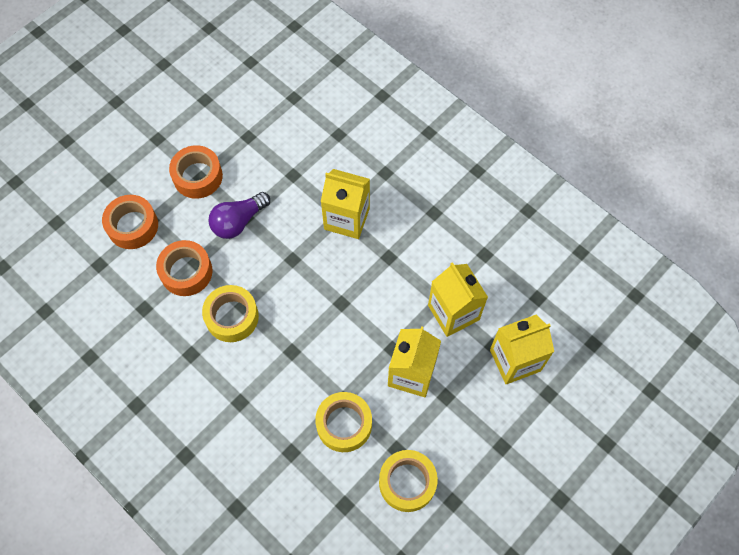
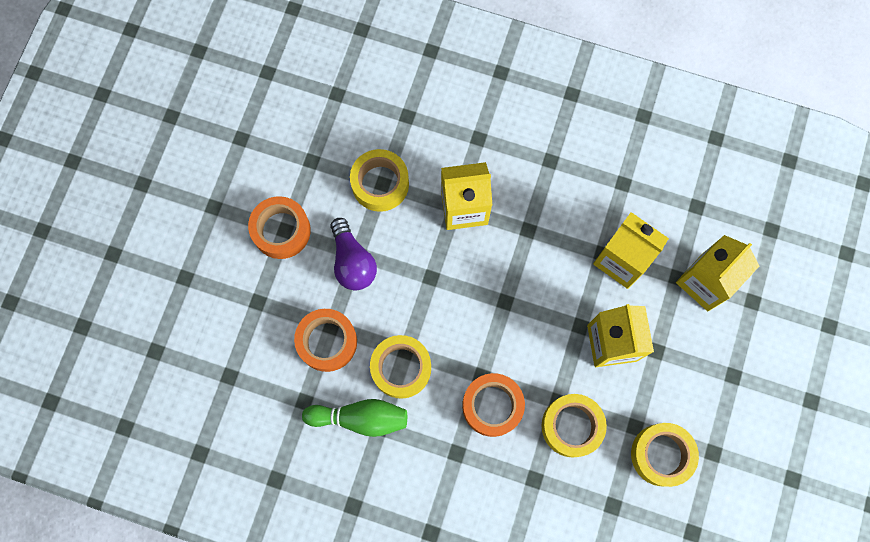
camera: 25 degrees left, 10 degrees up
orange tape [102,195,158,249] -> orange tape moved to [462,373,525,437]
purple light bulb [208,192,270,239] -> purple light bulb turned 45 degrees counterclockwise [331,218,377,291]
none -> green bowling pin [302,399,407,437]
none -> yellow tape [350,149,409,212]

